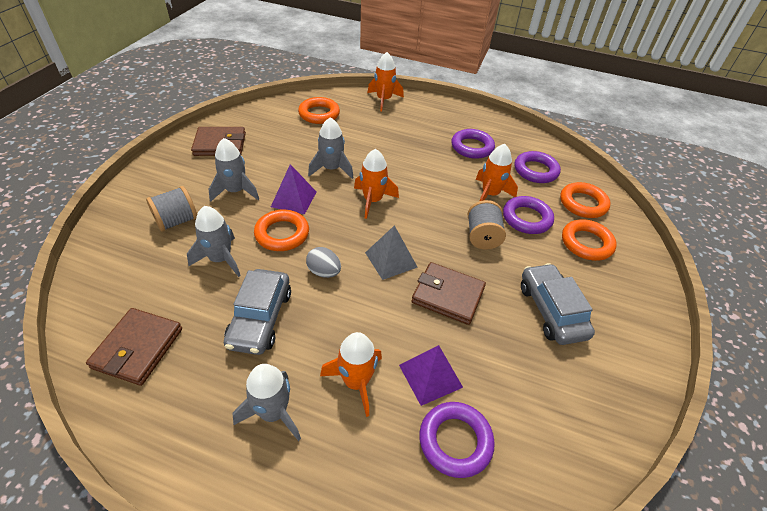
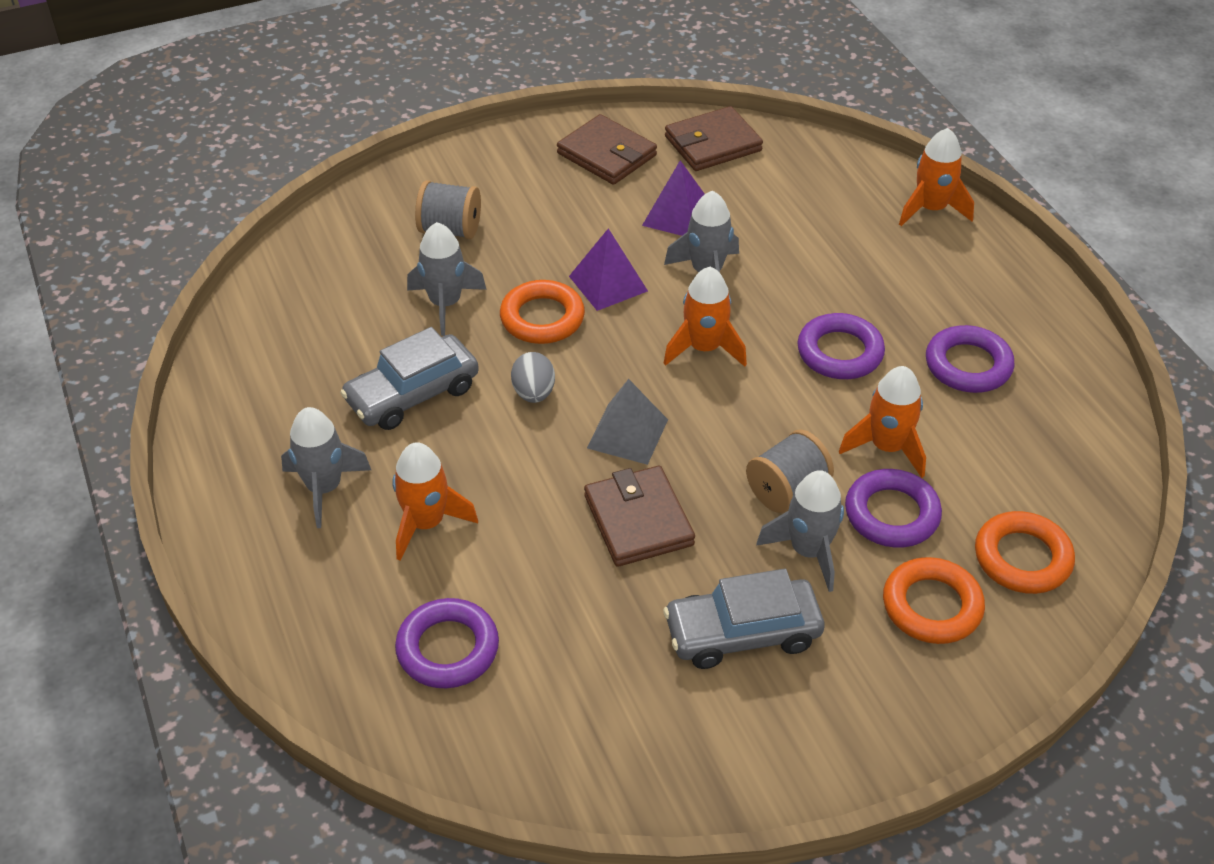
camera: 50 degrees right, 0 degrees up
brown wallet [86,308,182,386] -> brown wallet moved to [665,106,763,171]
grey rocket [209,138,259,202] -> grey rocket moved to [756,470,844,592]
orange ring [298,97,340,124] -> none
purple pyramid [399,345,463,406] -> purple pyramid moved to [642,160,705,236]
purple ring [515,151,561,183] -> purple ring moved to [797,313,885,379]
grey car [521,263,595,345] -> grey car turned 135 degrees counterclockwise [663,569,824,669]

